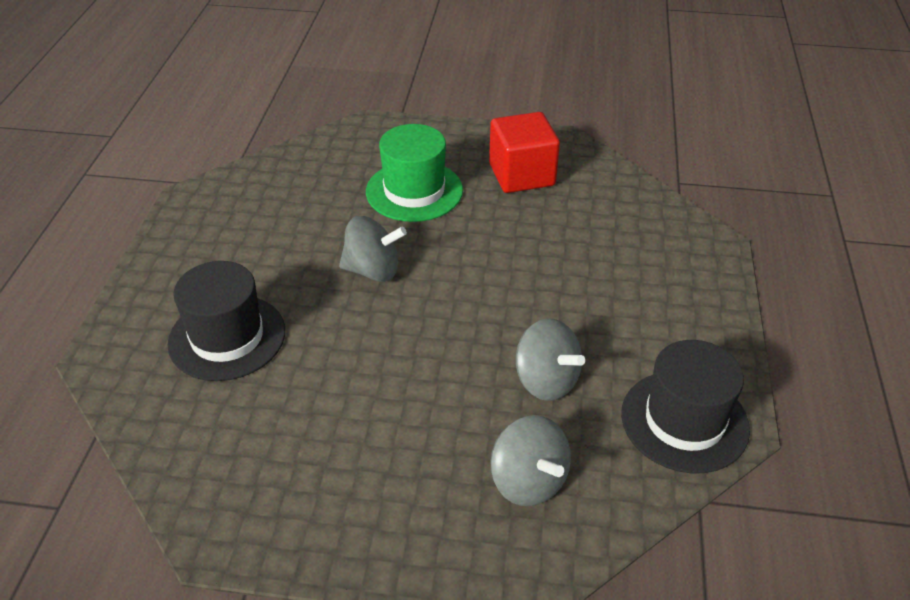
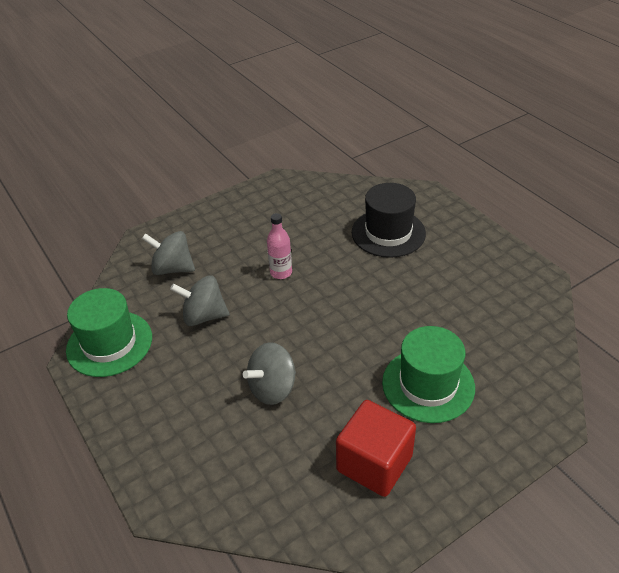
camera: 140 degrees right, 0 degrees up
grey spinning top [339,216,407,282] -> grey spinning top moved to [243,342,296,405]
black hat [621,340,750,473] -> green hat [66,288,152,377]
none -> pink bottle [267,213,292,279]

